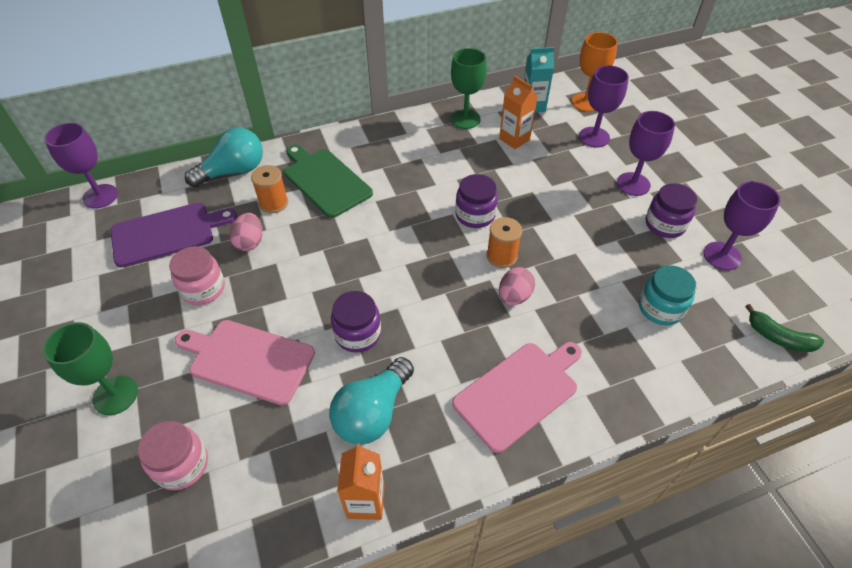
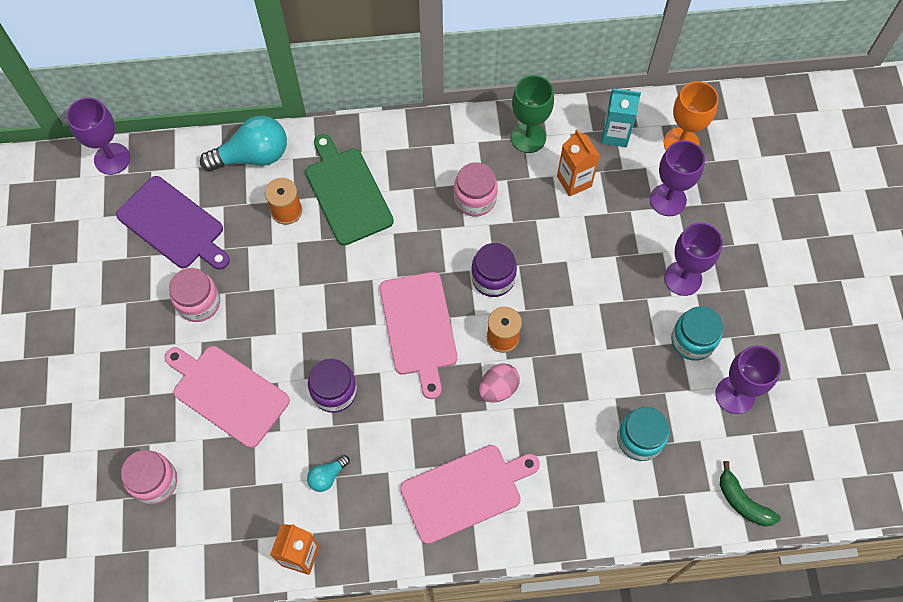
camera: 15 degrees right, 15 degrees up
green goblet [43,322,138,415] -> none
purple cutting board [111,202,237,267] -> purple cutting board turned 45 degrees clockwise [116,176,230,270]
pink egg [229,213,262,251] -> none
turquoise light bulb [329,357,414,445] -> turquoise light bulb [307,455,350,492], size x0.48
purple jar [646,183,697,238] -> turquoise jar [671,306,723,361]
none -> pink cutting board [380,272,457,399]
none -> pink jar [454,162,498,216]

